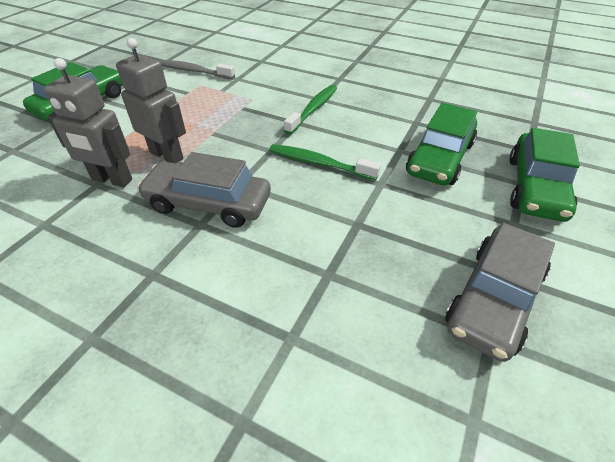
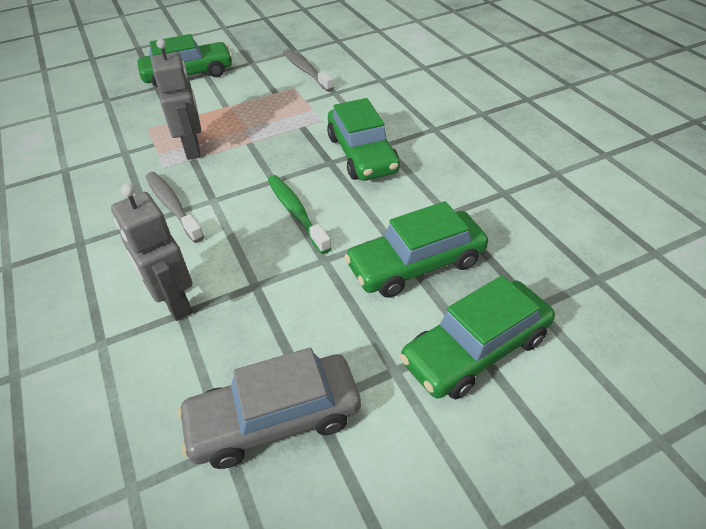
camera: 40 degrees right, 0 degrees up
grey robot [44,58,132,187] -> grey robot moved to [111,184,192,321]
grey car [137,152,271,228] -> grey toothbrush [146,172,204,243]
green toothbrush [284,85,337,135] -> green car [327,98,400,181]

